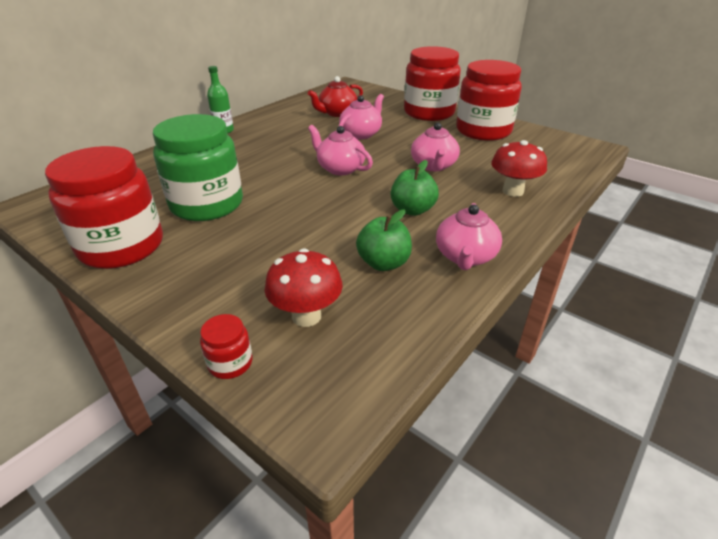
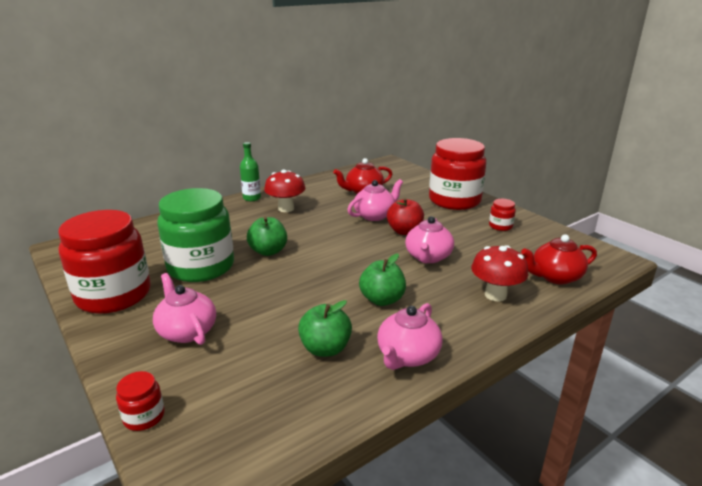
camera: 15 degrees right, 10 degrees down
red mushroom [265,249,343,327] -> red mushroom moved to [264,170,305,212]
pink teapot [308,125,373,175] -> pink teapot moved to [153,273,216,345]
red jar [456,60,522,141] -> red jar [489,199,516,231], size x0.41
none -> green apple [247,217,287,256]
none -> red apple [387,198,424,235]
none -> red teapot [521,235,597,284]

